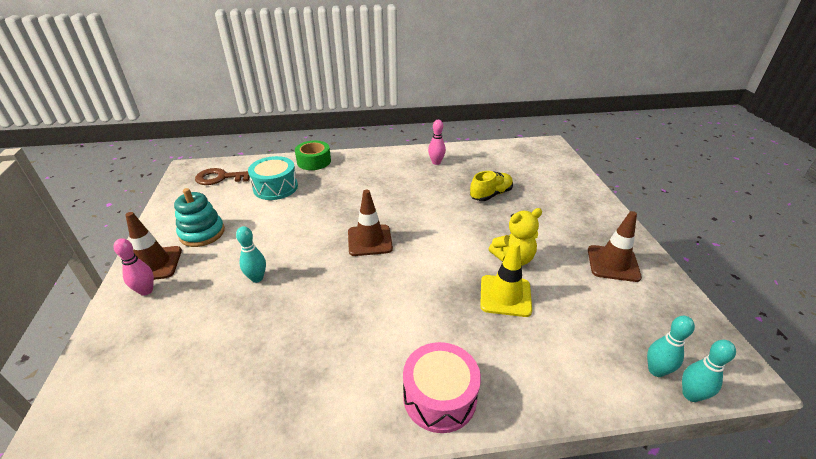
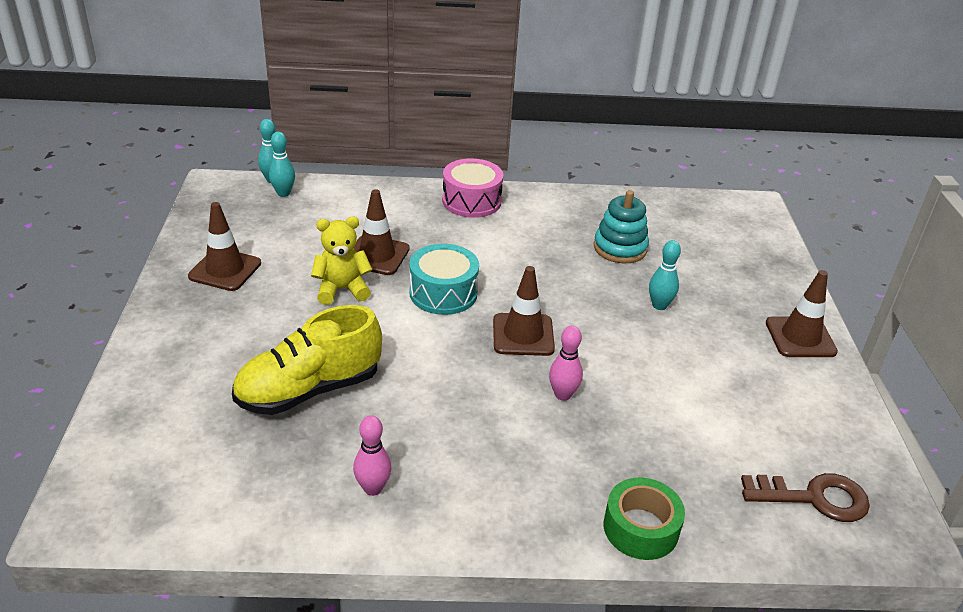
camera: 175 degrees left, 0 degrees up
pink bowling pin [113,238,154,296] -> pink bowling pin moved to [549,326,583,401]
turquoise stacking toy [174,188,225,247] -> turquoise stacking toy moved to [594,190,649,263]
turquoise drum [248,156,298,200] -> turquoise drum moved to [409,244,479,315]
yellow shoe [470,171,513,201] -> yellow shoe [232,305,382,415], size x1.63
yellow traffic cone [480,242,532,317] -> brown traffic cone [353,189,410,275]

